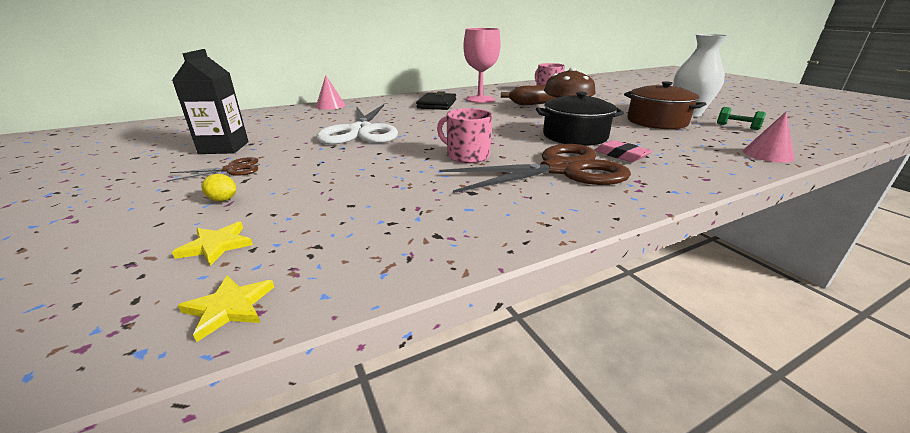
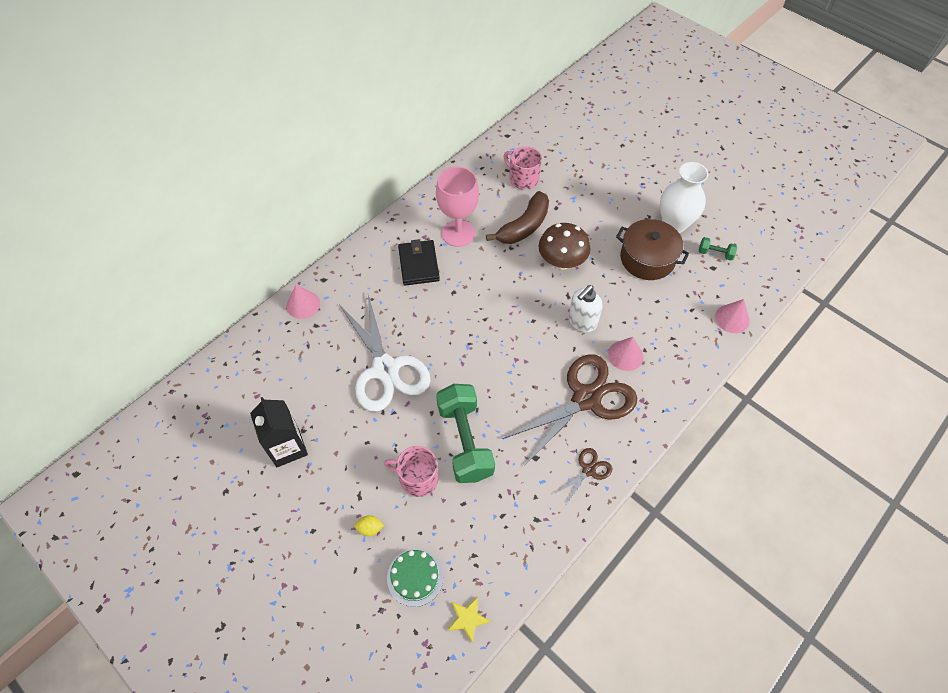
camera: 20 degrees left, 30 degrees up
brown scissors [167,157,258,182] -> brown scissors moved to [554,448,612,504]
yellow star [172,222,253,266] -> green cake [387,549,444,607]
pink mug [437,108,492,163] -> pink mug moved to [384,446,439,497]
black pot [536,92,624,146] -> white soap dispenser [568,285,603,332]
pink eraser [595,140,652,162] -> pink cone [608,337,643,371]
none -> green dumbbell [436,384,495,483]

